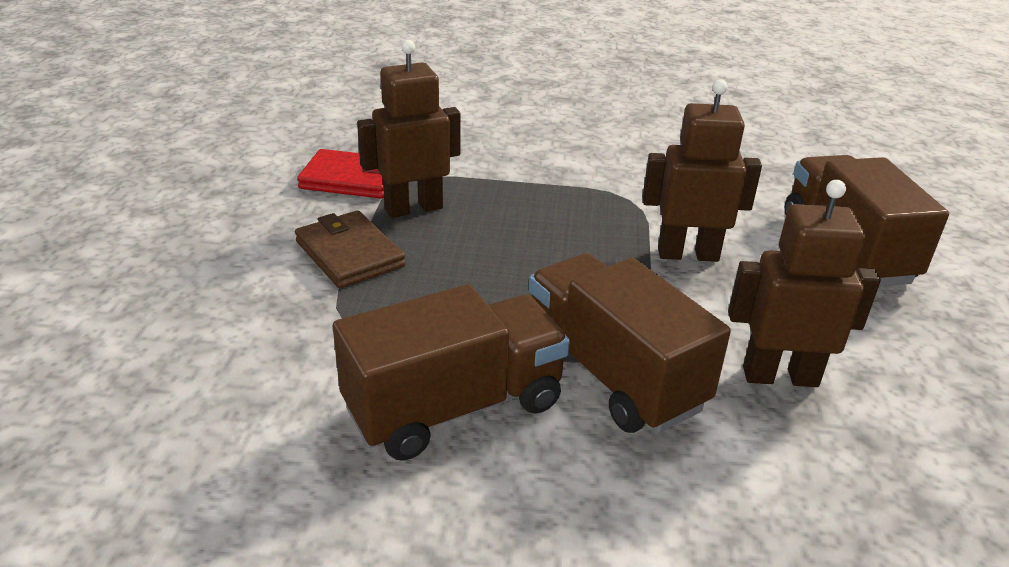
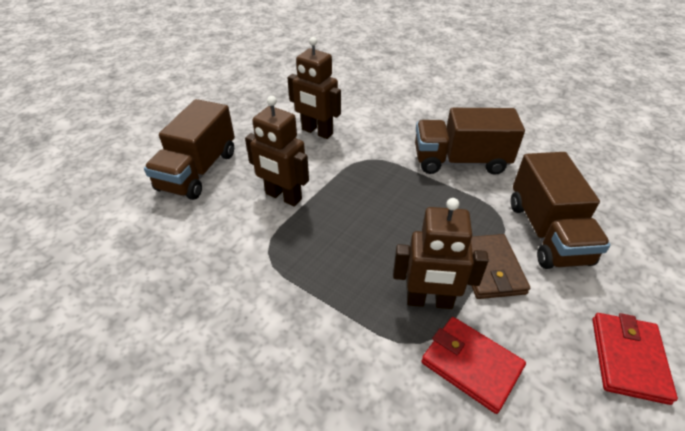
camera: 150 degrees left, 10 degrees up
brown truck [529,253,731,433] -> brown truck moved to [511,152,610,269]
none -> red wallet [592,313,678,405]

